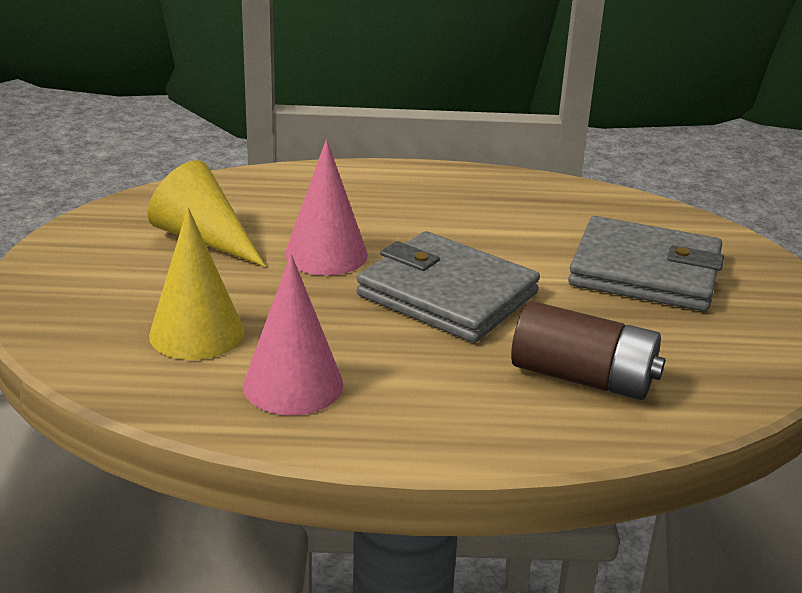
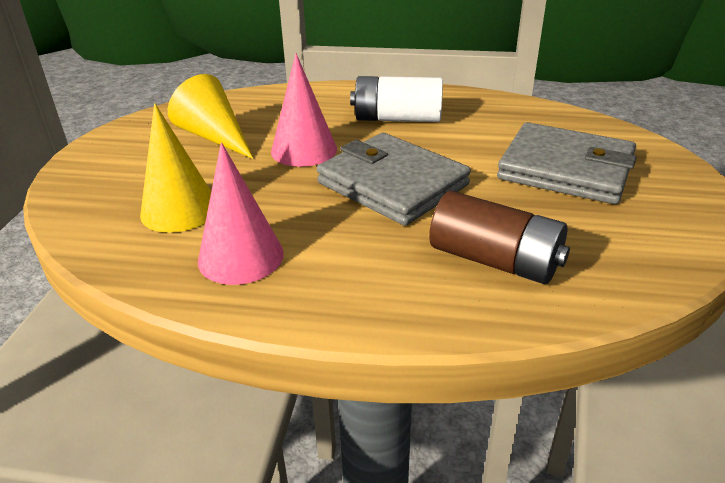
camera: 10 degrees right, 5 degrees up
none -> white battery [350,76,443,122]

